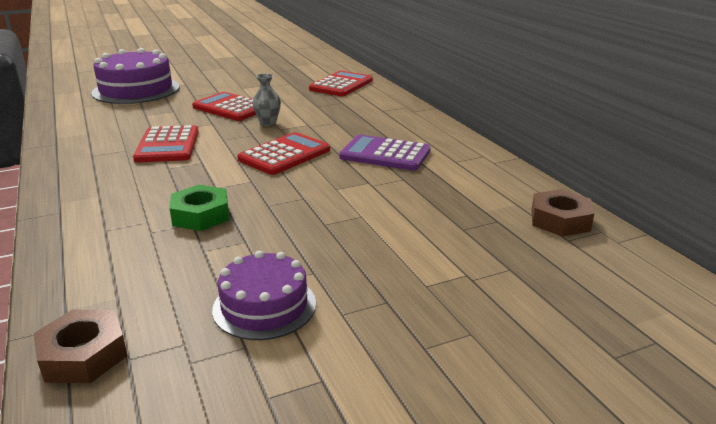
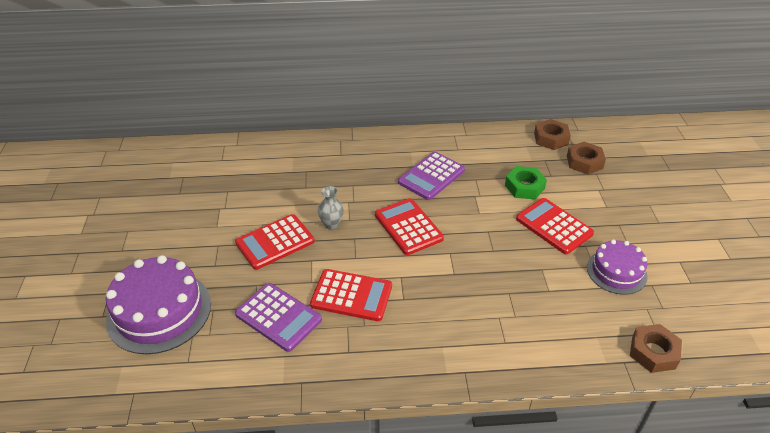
camera: 70 degrees left, 15 degrees up
green nut [169,185,229,231] -> green nut moved to [505,166,547,200]
red calculator [309,71,373,96] -> red calculator moved to [516,198,594,254]
none -> purple calculator [235,283,322,352]
none -> brown nut [567,142,606,175]

